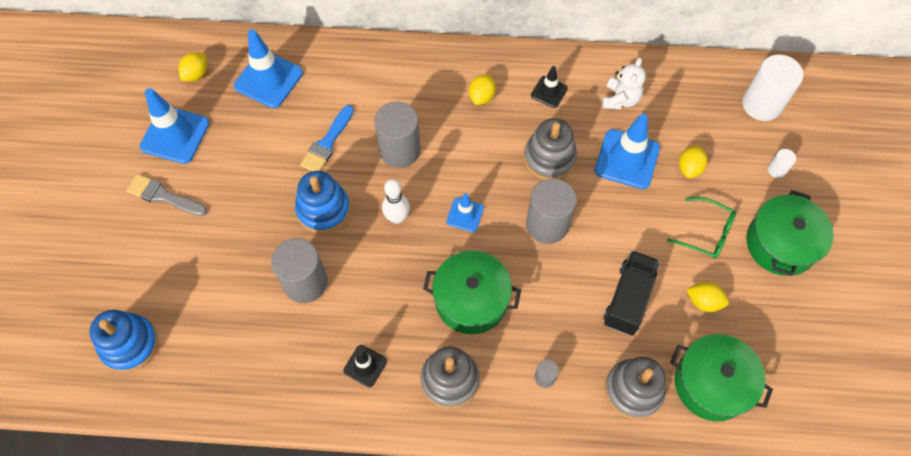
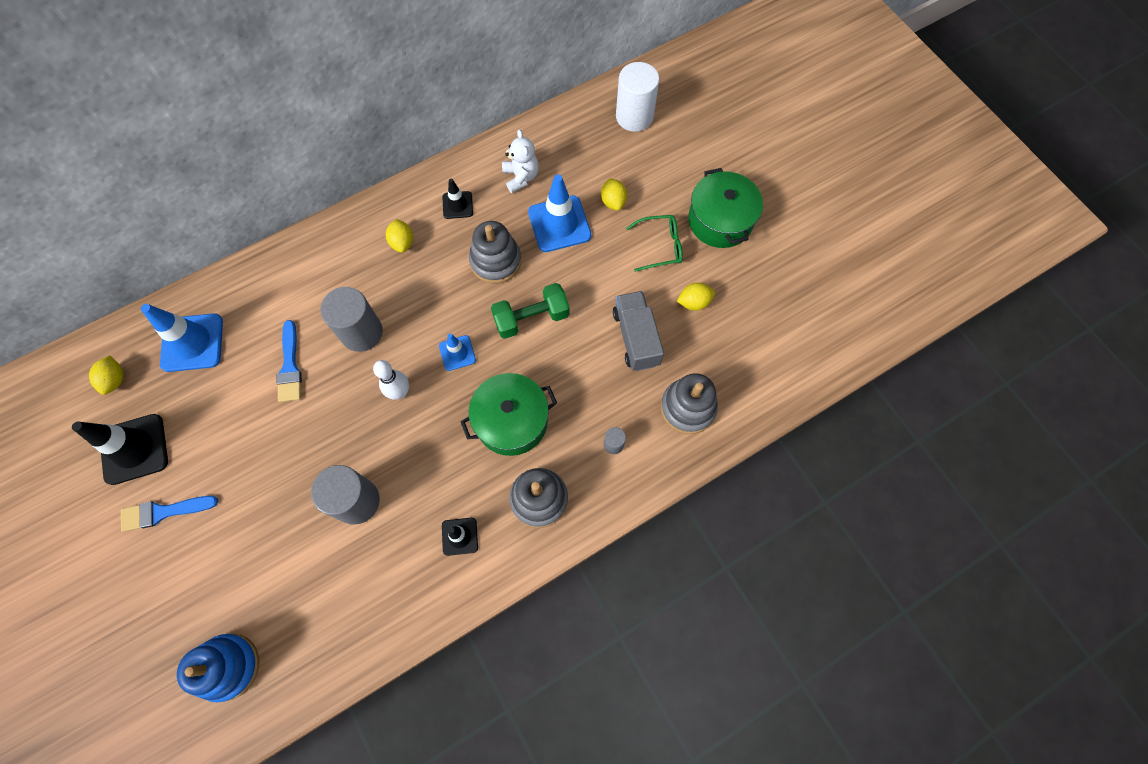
camera: 35 degrees left, 5 degrees up
grey brush [126,174,207,216] -> blue brush [121,496,218,532]
blue traffic cone [140,88,210,164] -> black traffic cone [72,414,168,485]
blue stacking toy [295,171,350,233] -> none
grey cylinder [526,178,577,244] -> green dumbbell [491,283,570,339]
black truck [603,250,660,336] -> grey truck [613,291,664,371]
green pot [670,334,773,421] -> none
white cylinder [768,149,796,178] -> none

